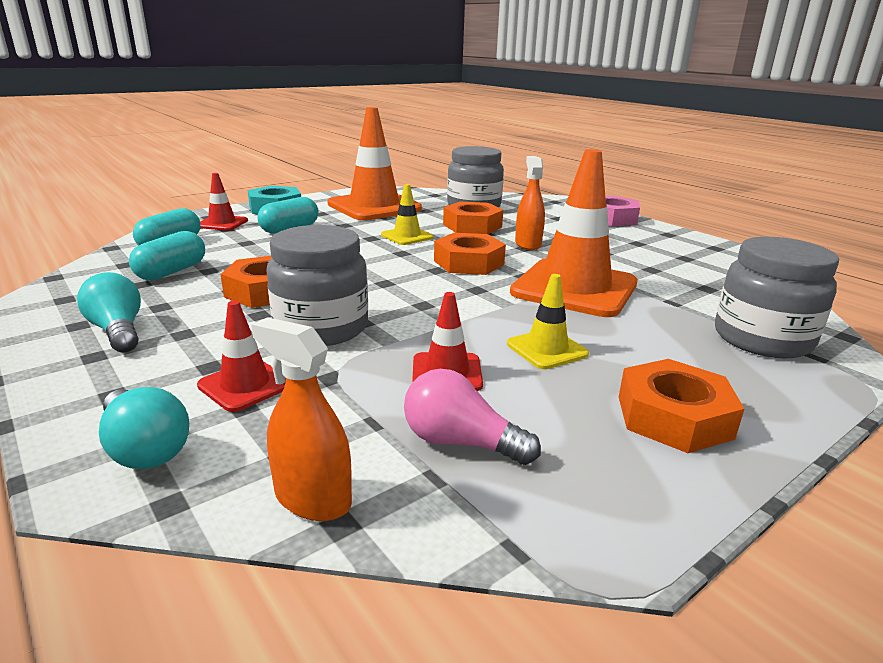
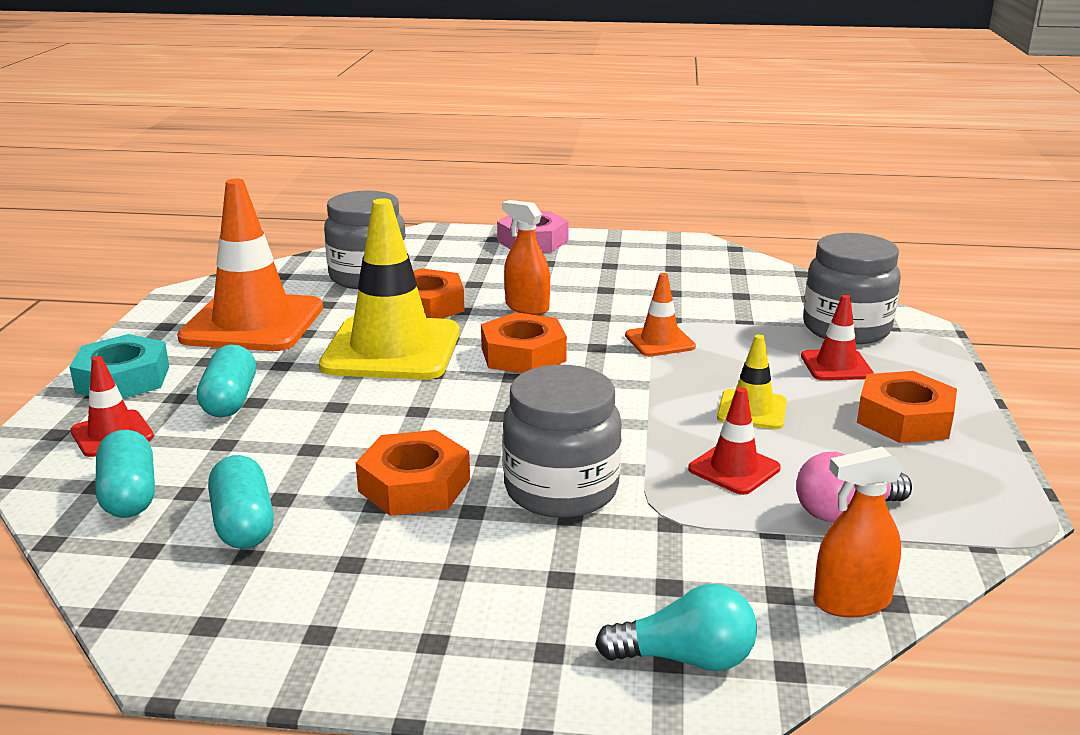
camera: 45 degrees left, 0 degrees up
turquoise light bulb [77,272,141,353] -> none
red traffic cone [197,301,286,412] -> red traffic cone moved to [801,295,874,380]
yellow traffic cone [381,184,434,245] -> yellow traffic cone [319,198,460,380], size x2.10
orange traffic cone [510,149,637,317] -> orange traffic cone [625,273,696,356], size x0.48

